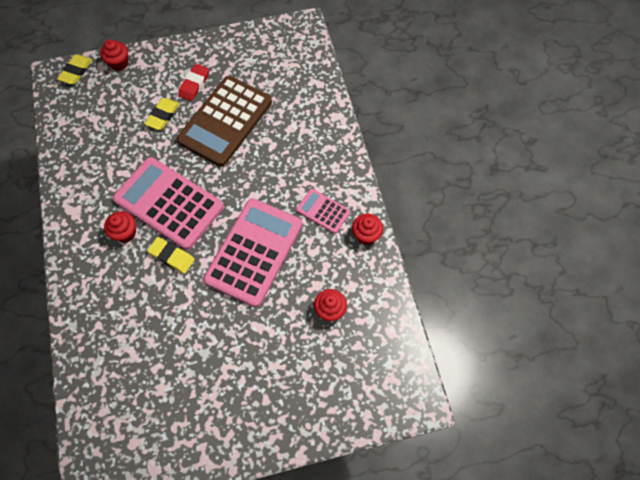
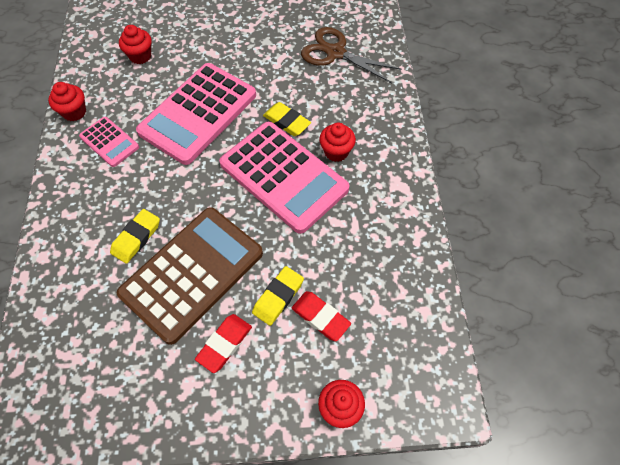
camera: 170 degrees left, 5 degrees down
yellow eraser [57,54,92,84] -> yellow eraser moved to [110,209,160,264]
none -> red eraser [291,291,351,341]
none -> brown scissors [301,27,402,83]

